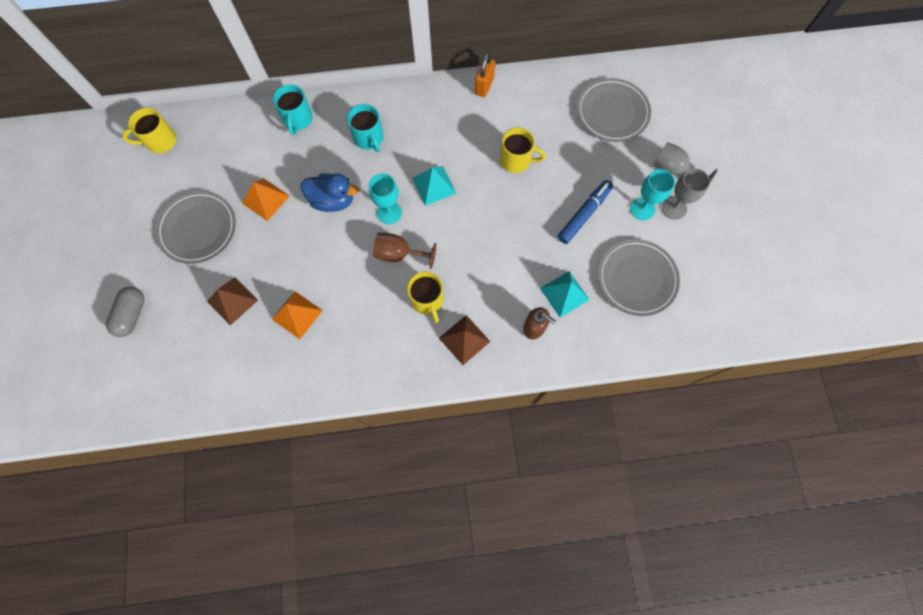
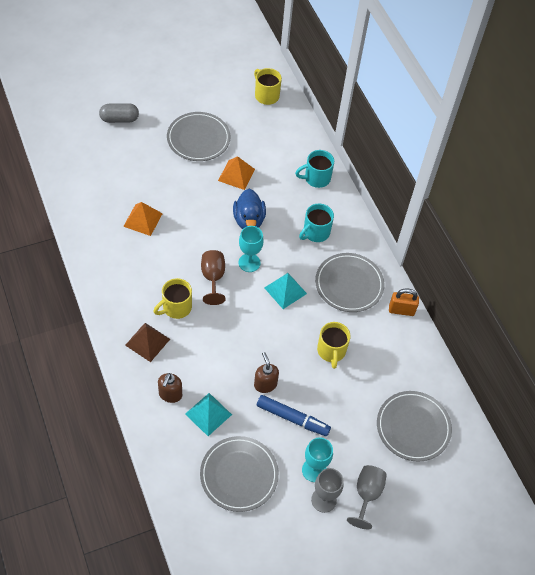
camera: 70 degrees right, 15 degrees down
brown pyramid [207,277,258,325] -> none
none -> brown soap dispenser [254,352,279,393]
none -> grey plate [315,253,384,312]

